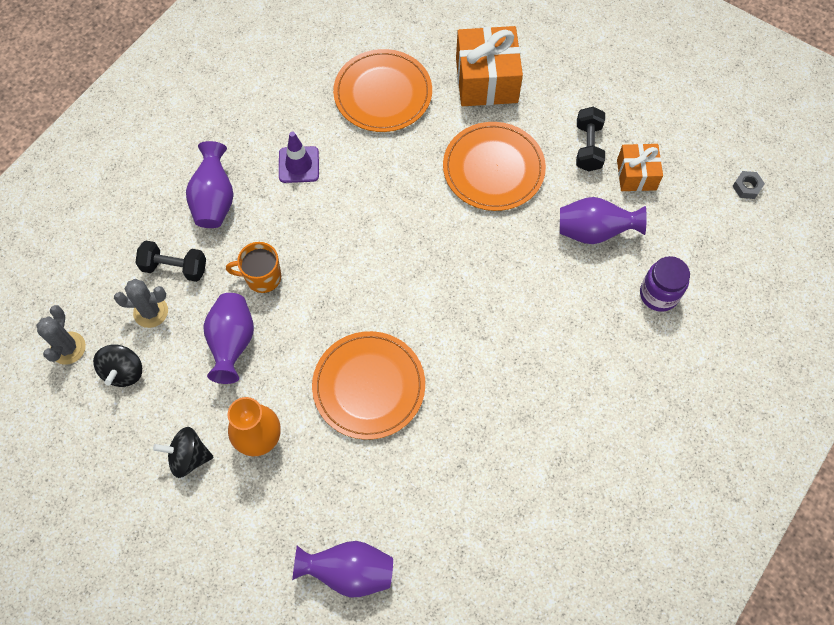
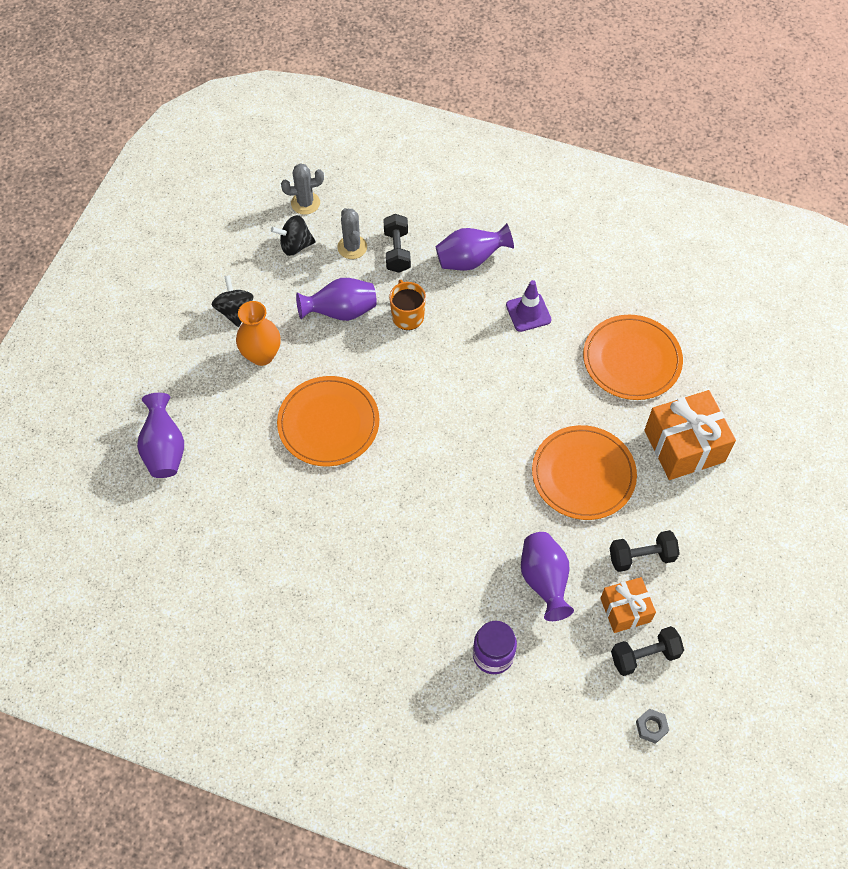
camera: 75 degrees right, 5 degrees down
none -> black dumbbell [611,626,684,676]

